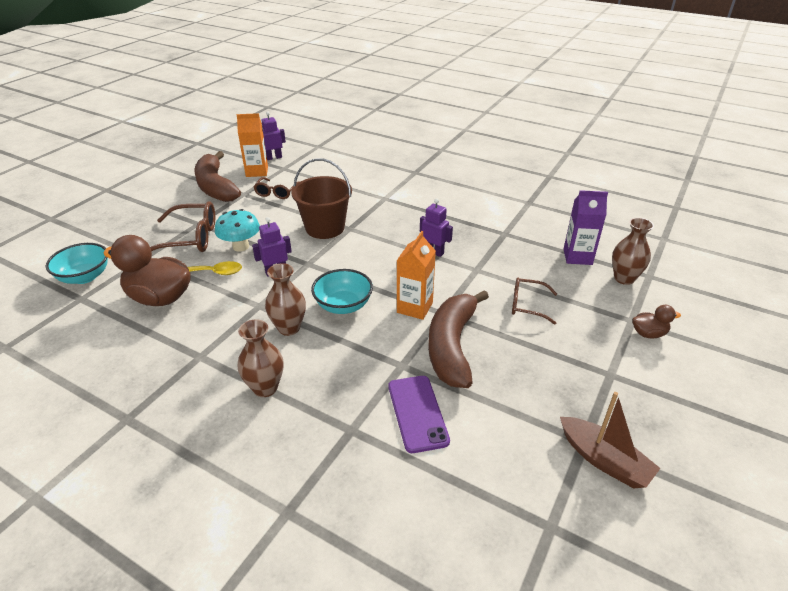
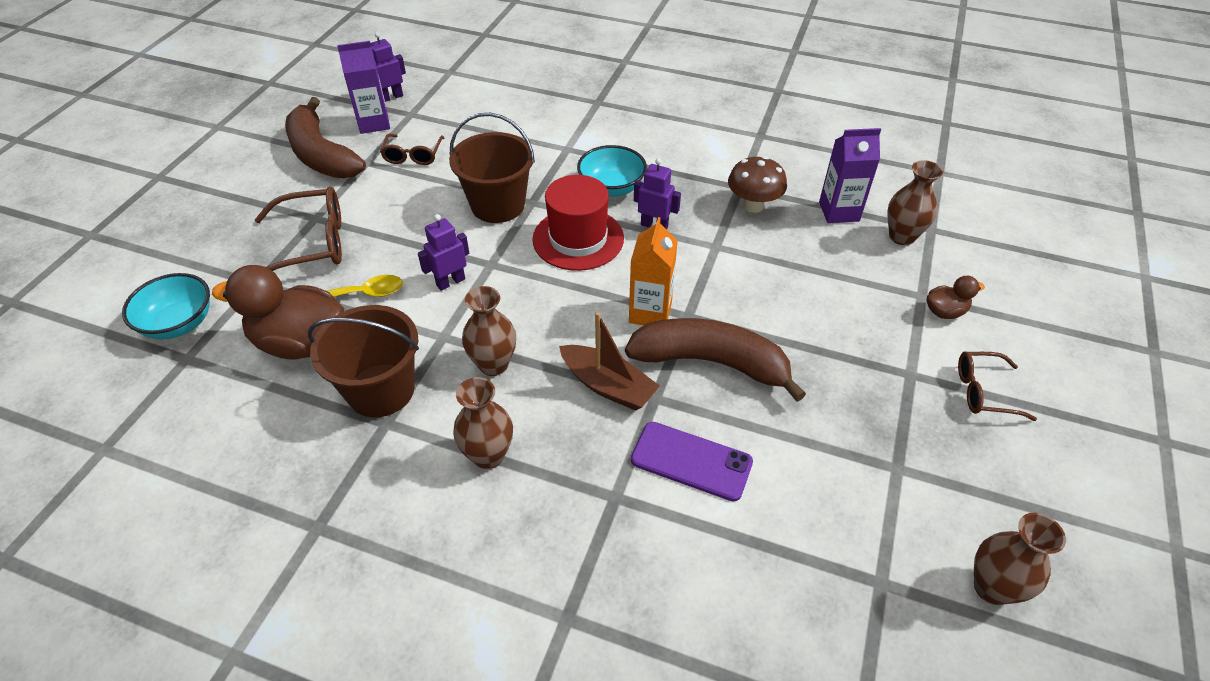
camera: 10 degrees left, 10 degrees up
turquoise mushroom [215,209,260,252] -> none
orange carton [237,113,268,177] -> purple carton [337,41,390,134]
turquoise bowl [311,269,373,314] -> turquoise bowl moved to [577,145,647,197]
purple phone [388,376,450,453] -> purple phone turned 45 degrees counterclockwise [631,422,753,502]
brown banana [428,290,489,388] -> brown banana turned 105 degrees clockwise [625,318,806,402]
brown glasses [512,277,557,325] -> brown glasses moved to [958,352,1037,421]
brown boat [560,392,661,488] -> brown boat moved to [559,312,660,411]
none -> brown bucket [308,305,419,418]
none -> red hat [532,175,624,271]
none -> brown mushroom [728,156,787,213]
none -> brown vase [974,513,1066,605]

